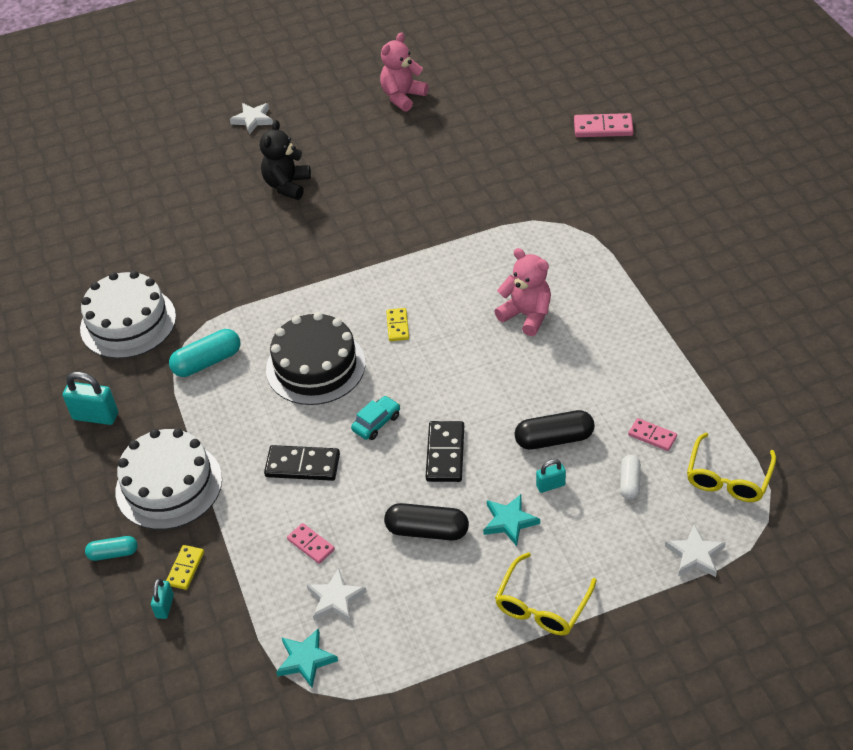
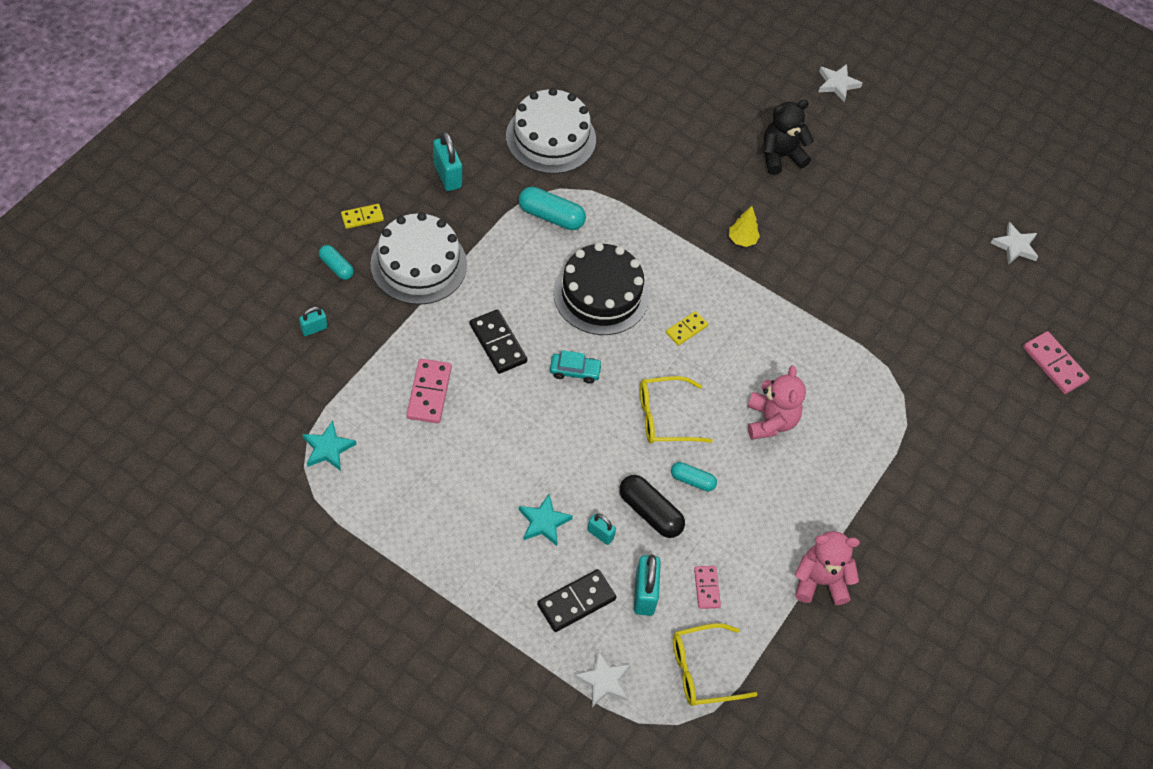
camera: 45 degrees right, 10 degrees up
yellow domino [166,545,204,590] -> yellow domino moved to [341,204,384,229]
pink domino [287,523,335,564] -> pink domino [406,359,452,423], size x1.62
white star [307,568,367,622] -> white star moved to [991,222,1038,265]
pink teddy bear [380,32,429,112] -> pink teddy bear moved to [795,531,860,605]
black capsule [384,503,469,541] -> none
black domino [426,421,464,482] -> black domino moved to [537,569,616,632]
yellow glasses [495,552,597,635] -> yellow glasses moved to [640,376,713,444]
white capsule [620,455,641,500] -> turquoise padlock [634,555,661,616]
none -> turquoise capsule [671,462,717,491]
none -> yellow tree [729,206,760,247]

